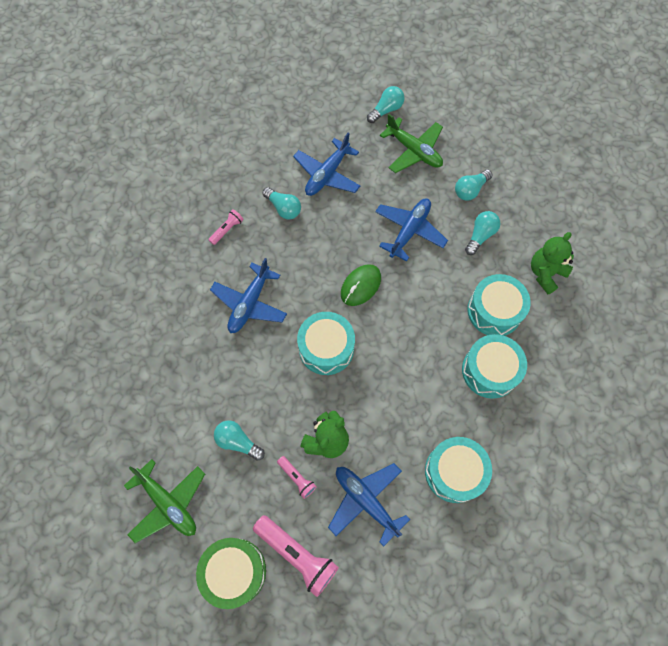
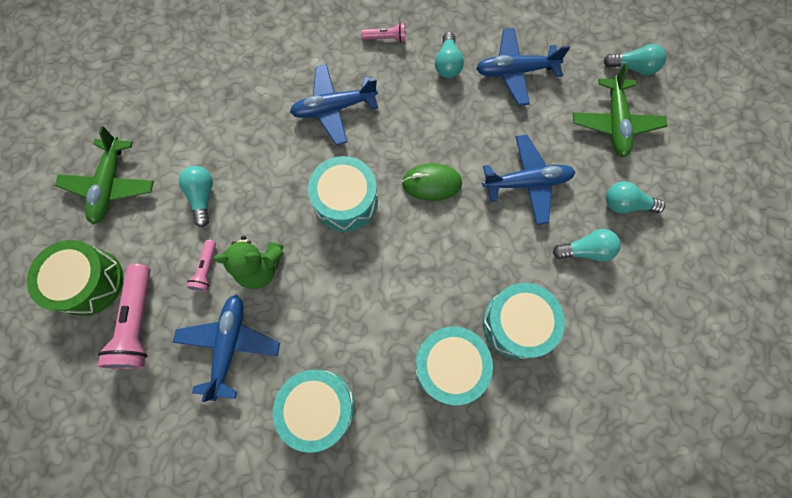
camera: 50 degrees right, 5 degrees up
green teddy bear [531,232,574,294] -> none

